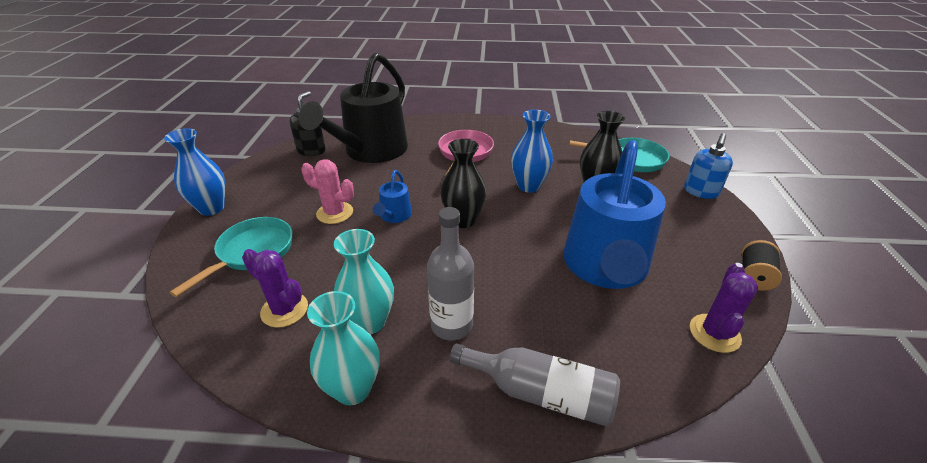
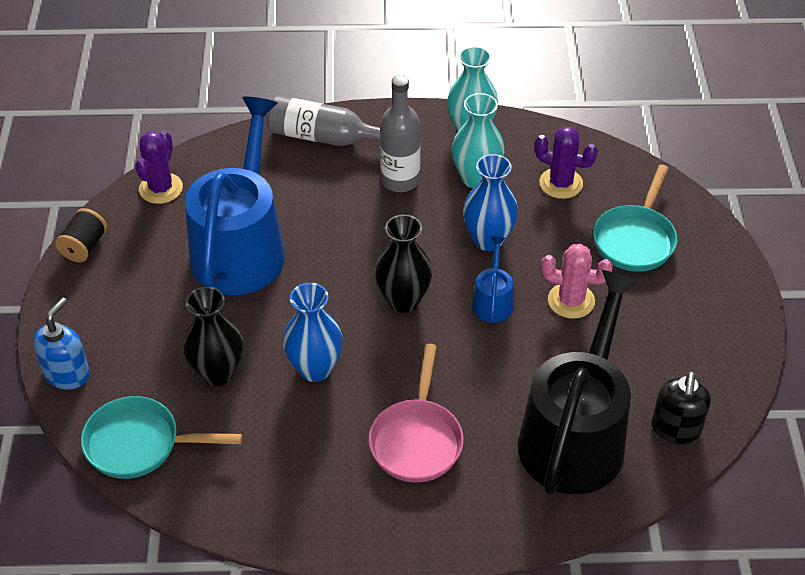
camera: 175 degrees right, 10 degrees up
blue vase [164,128,225,216] -> blue vase moved to [463,154,518,251]

